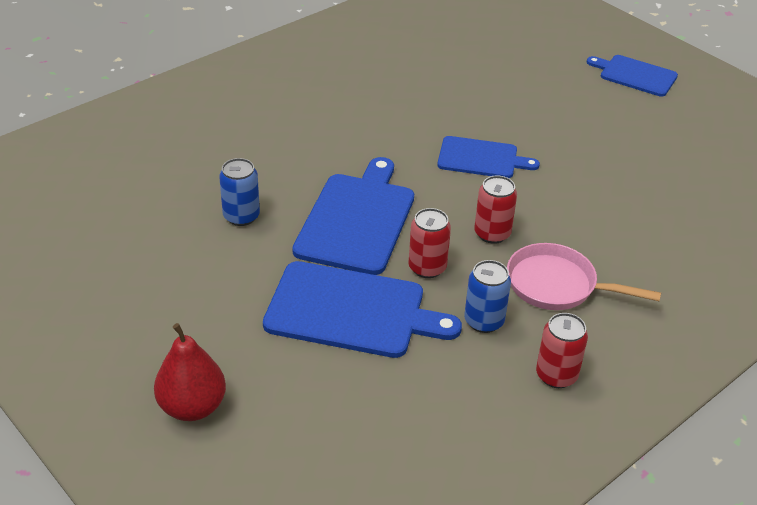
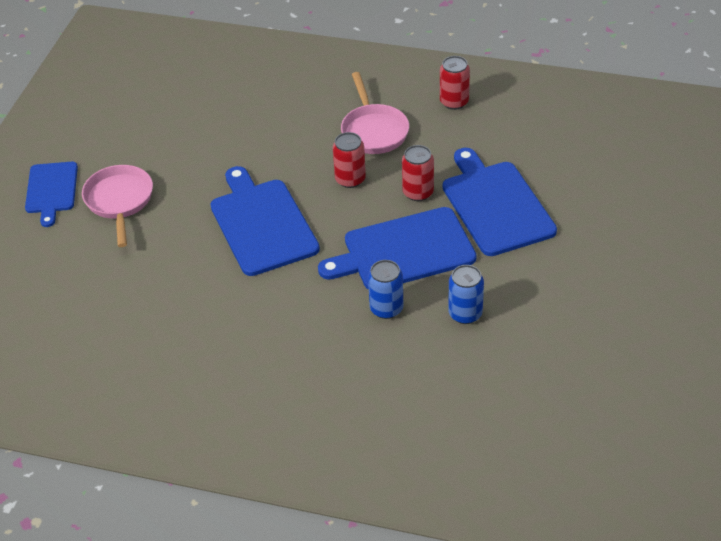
camera: 120 degrees left, 5 degrees up
red pear [154,323,226,421] -> none
blue cutting board [437,136,540,178] -> blue cutting board [210,166,320,276], size x1.62
blue can [464,260,511,333] -> blue can moved to [368,260,404,319]
none -> pink pan [82,165,153,247]

